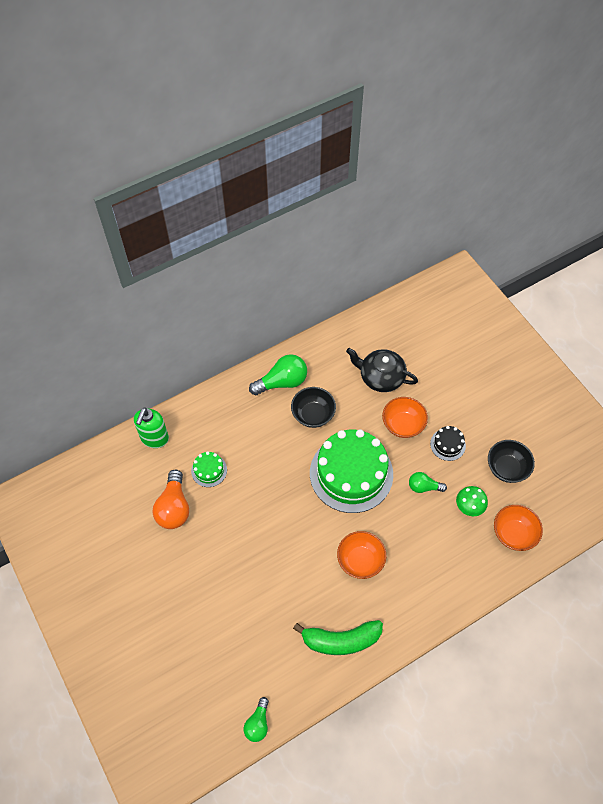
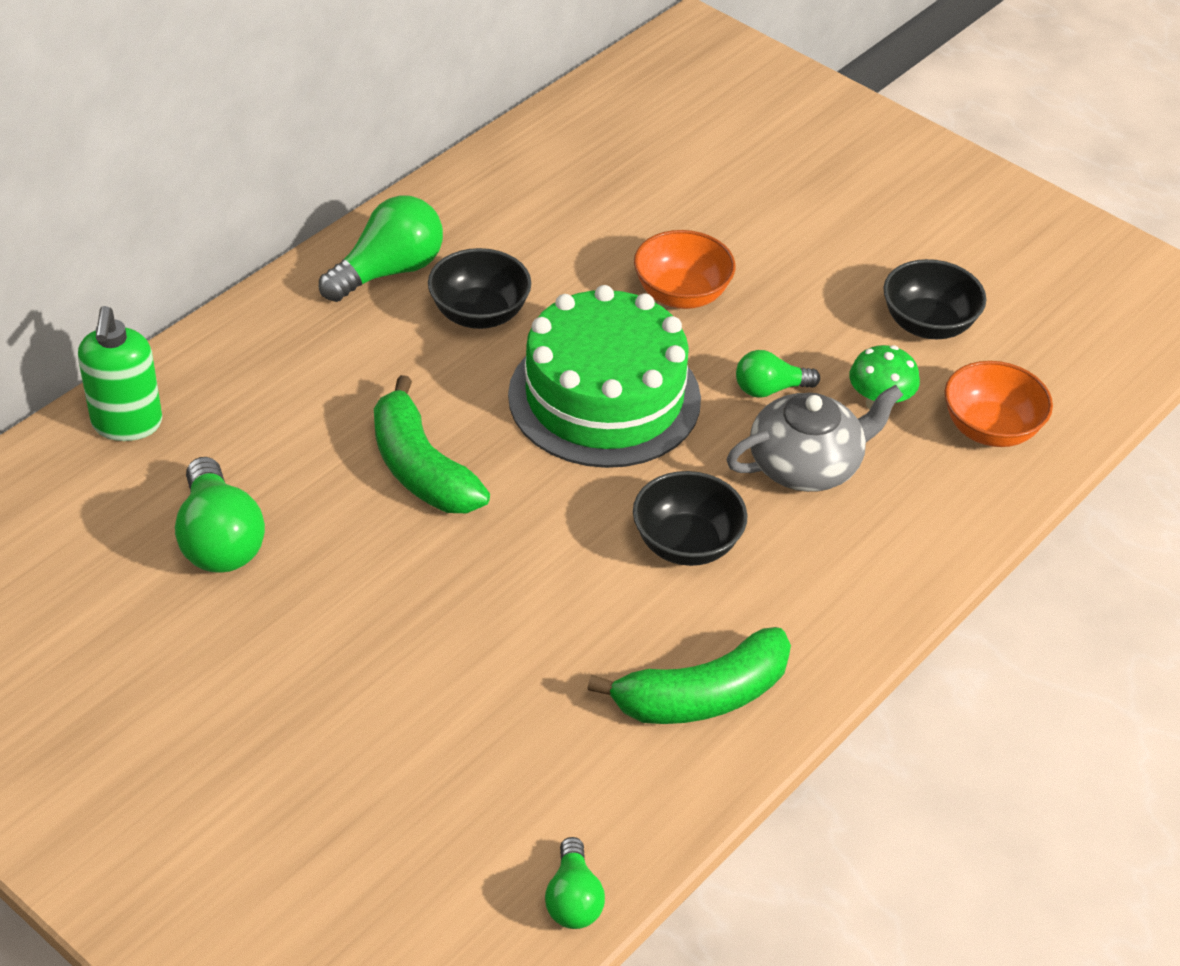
camera: 20 degrees left, 15 degrees down
orange light bulb [153,469,189,529] -> green light bulb [175,457,265,573]
green cake [191,451,227,487] -> none
orange bowl [337,531,386,579] -> black bowl [633,471,748,566]
black teapot [346,348,418,392] -> none
black cake [430,426,466,461] -> none
none -> green banana [374,375,490,513]
none -> grey teapot [727,385,903,492]

